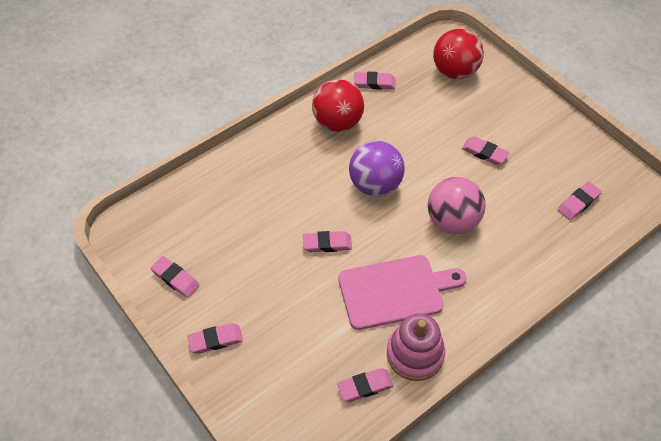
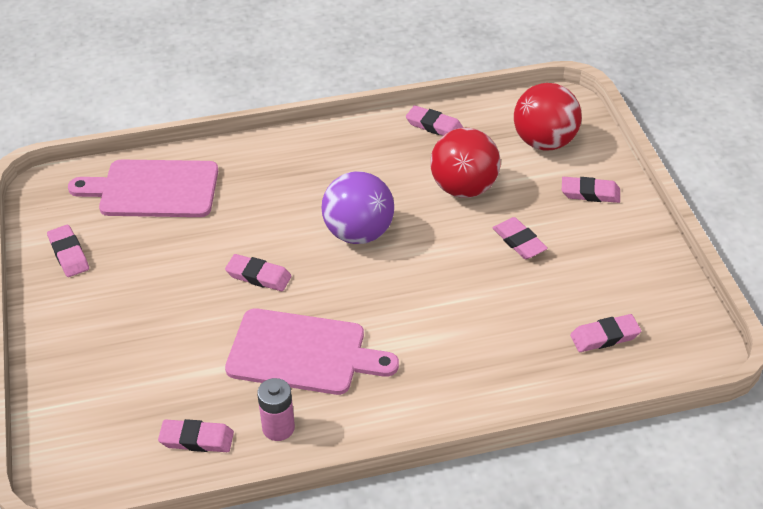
camera: 25 degrees right, 10 degrees down
pink eraser [187,323,243,354] -> pink eraser moved to [562,177,620,203]
red ball [312,79,364,132] -> red ball moved to [430,128,500,198]
pink stacking toy [387,313,445,381] -> pink battery [257,378,295,441]
pink ball [428,177,486,234] -> none
none -> pink cutting board [68,160,218,217]

